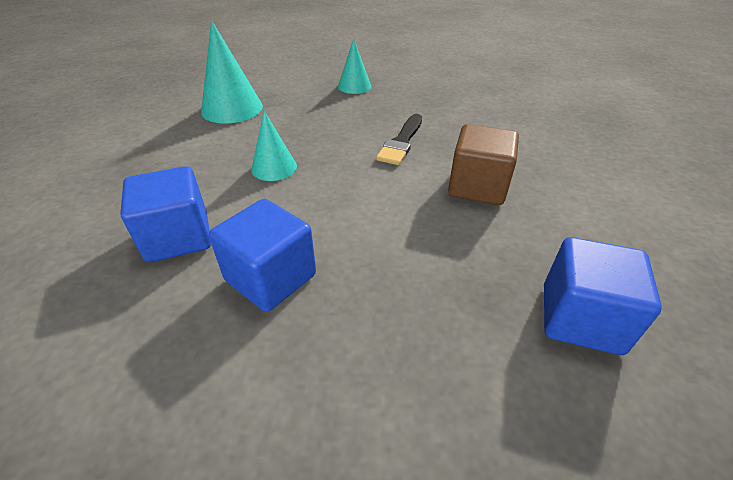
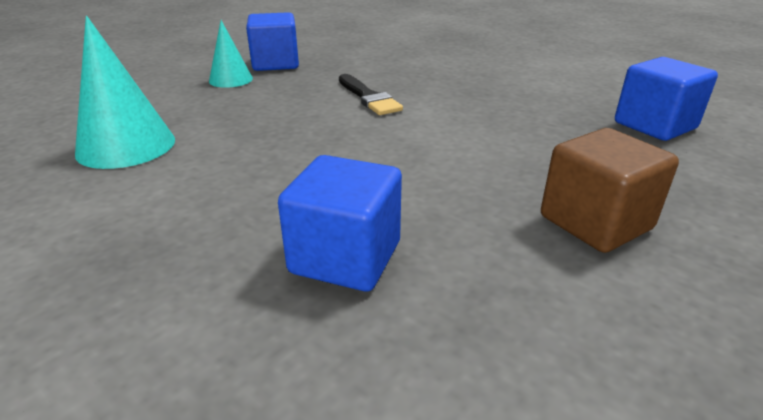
camera: 50 degrees left, 10 degrees down
blue cube [209,199,316,312] -> blue cube moved to [246,12,299,71]
turquoise cone [251,111,297,181] -> none
brown cube [448,124,519,205] -> brown cube moved to [541,128,679,253]

